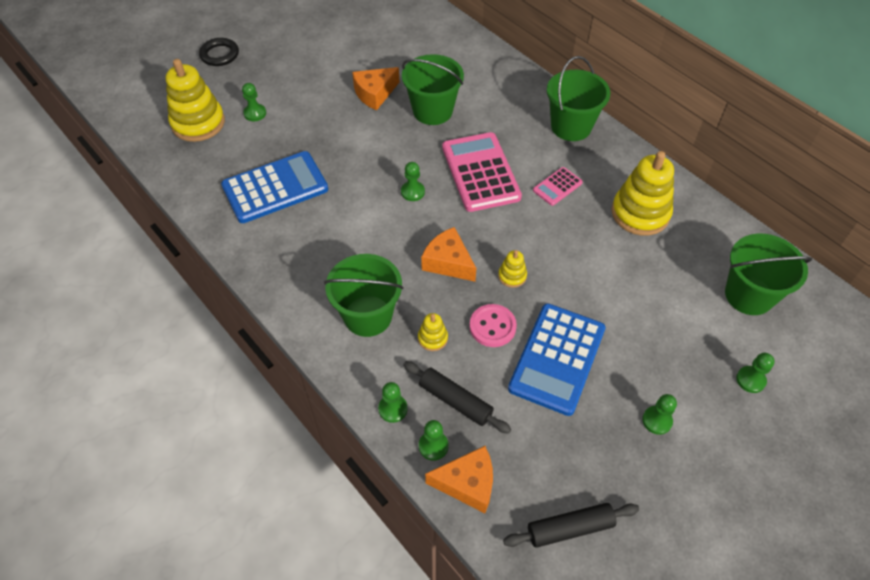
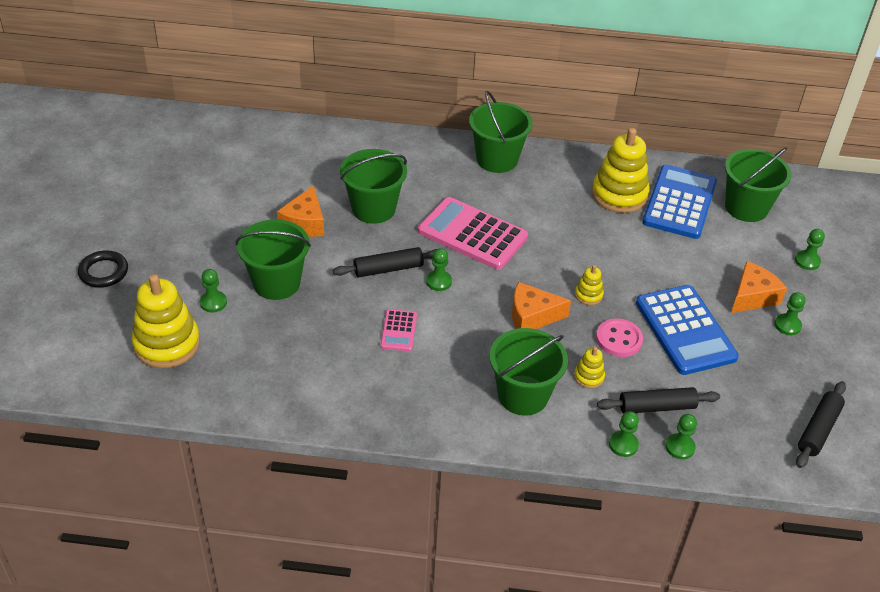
camera: 45 degrees left, 10 degrees down
blue calculator [221,151,328,223] -> blue calculator moved to [643,165,717,239]
orange cheese [425,446,493,513] -> orange cheese moved to [731,261,787,313]
pink calculator [533,167,583,206] -> pink calculator moved to [380,309,417,351]
none -> green bucket [236,219,311,300]
none -> black rolling pin [333,247,437,277]

